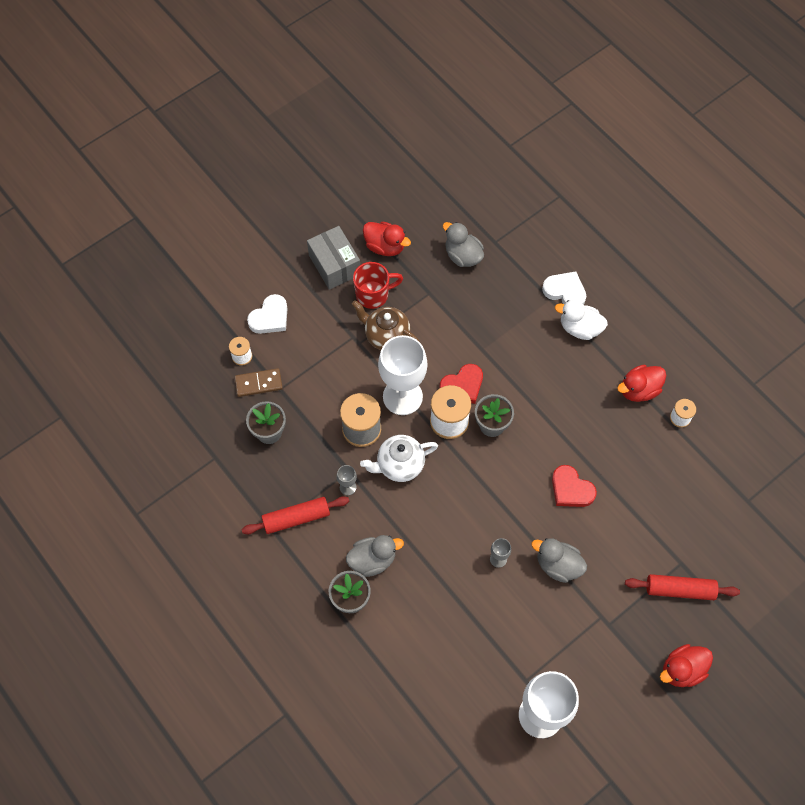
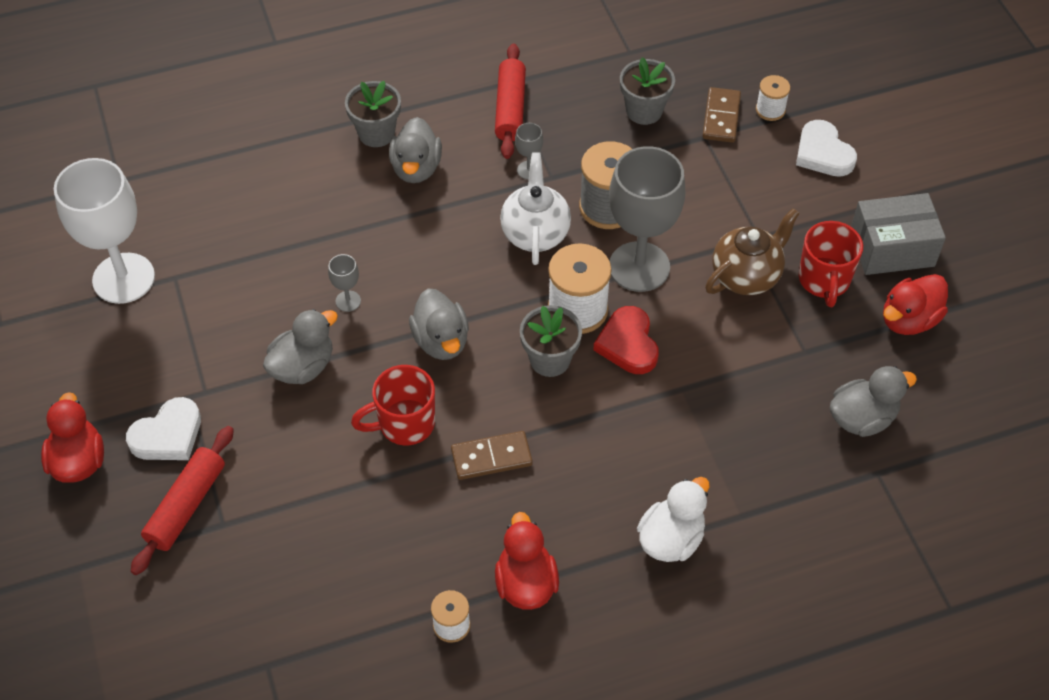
camera: 110 degrees right, 10 degrees down
white goblet [378,335,427,415] -> grey goblet [609,146,686,292]
white heart [542,272,587,305] -> white heart moved to [126,397,201,460]
red heart [552,465,597,507] -> red mug [351,365,435,445]
none -> grey duck [409,288,469,360]
none -> brown domino [451,431,533,480]

